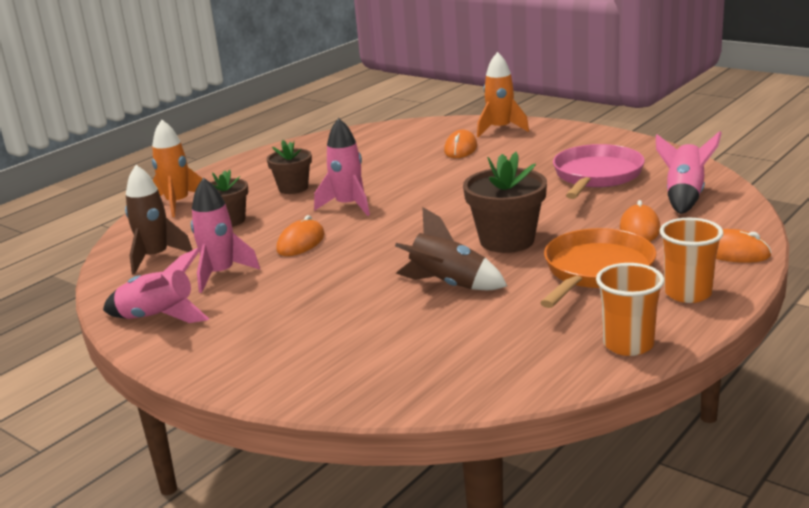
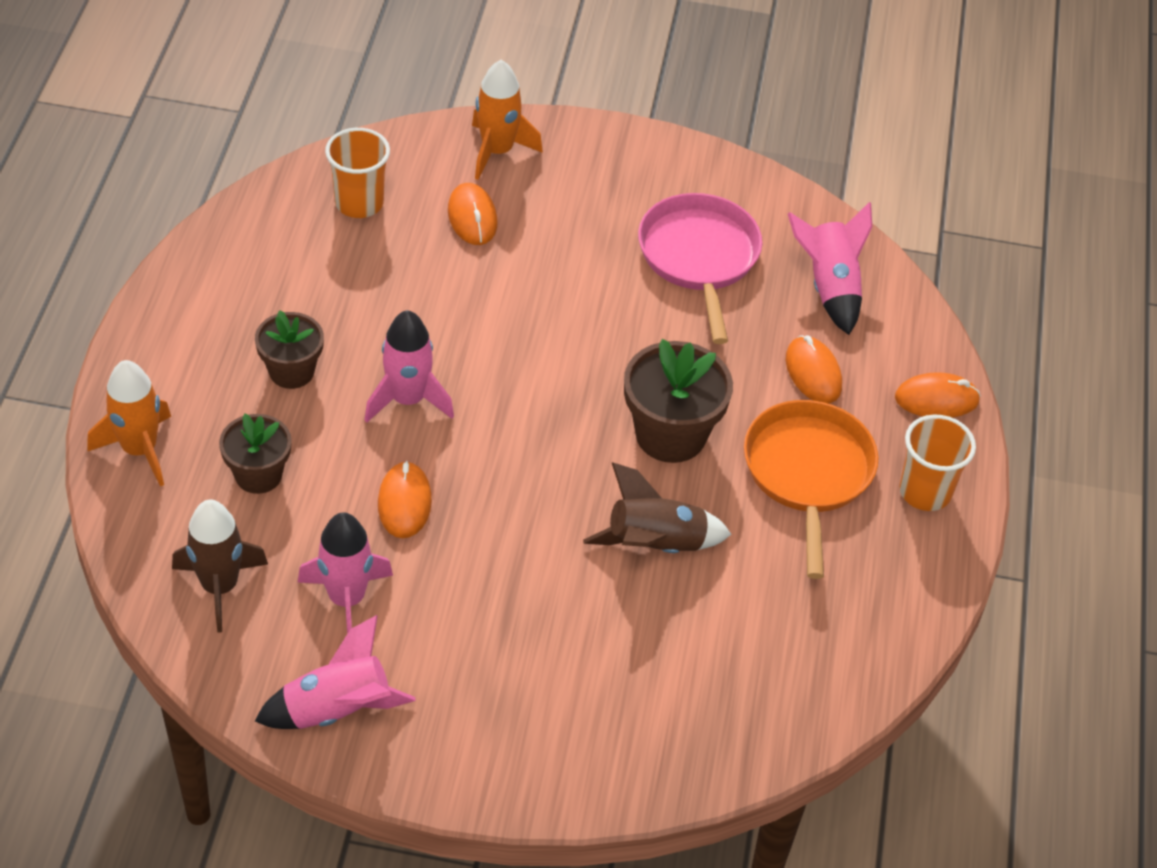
camera: 35 degrees left, 25 degrees up
orange cup [596,263,664,356] -> orange cup moved to [325,128,390,218]

